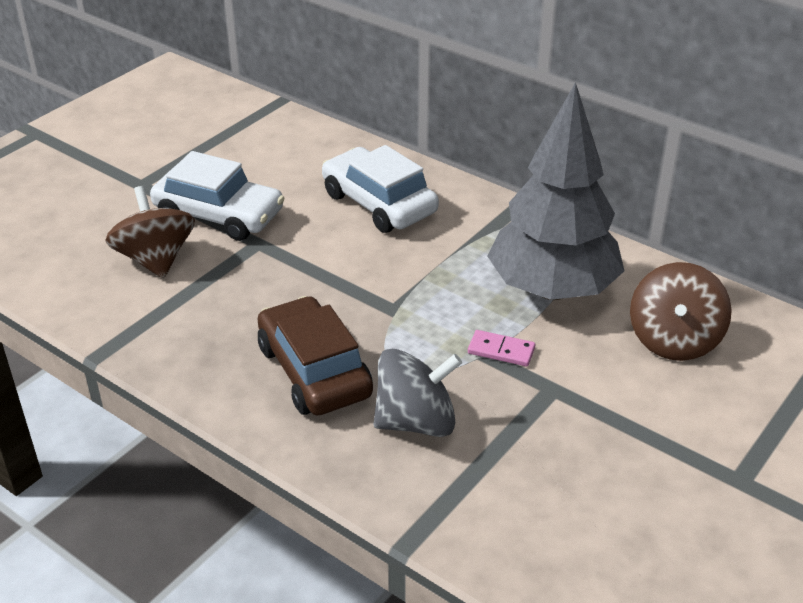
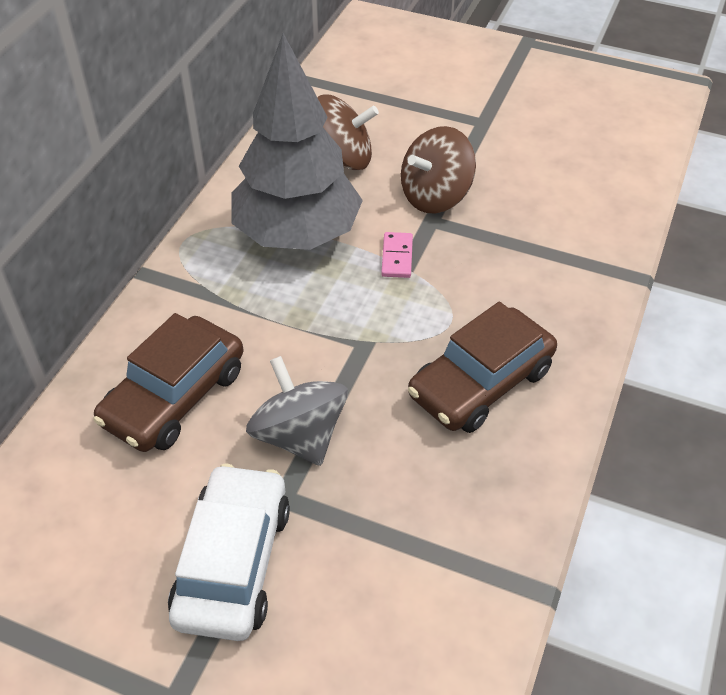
camera: 105 degrees left, 10 degrees up
brown spinning top [105,186,195,278] -> brown spinning top moved to [401,126,476,213]
white car [322,145,439,233] -> brown car [93,313,243,452]
grey spinning top [373,349,462,437] -> grey spinning top moved to [246,356,348,466]

